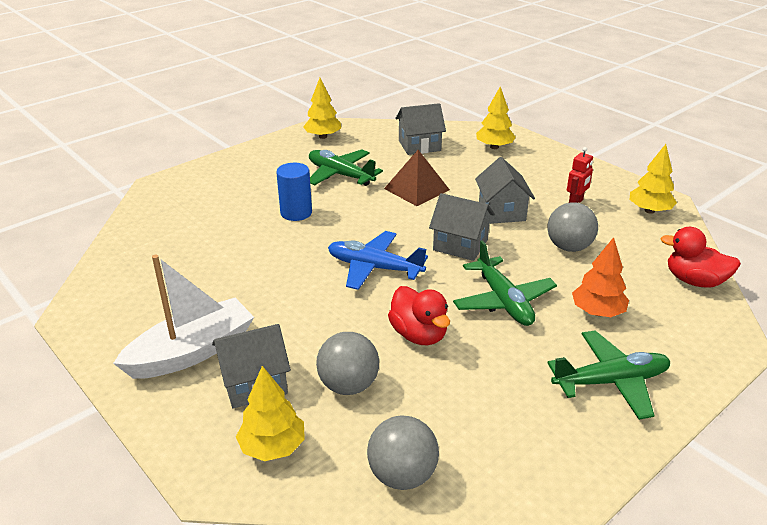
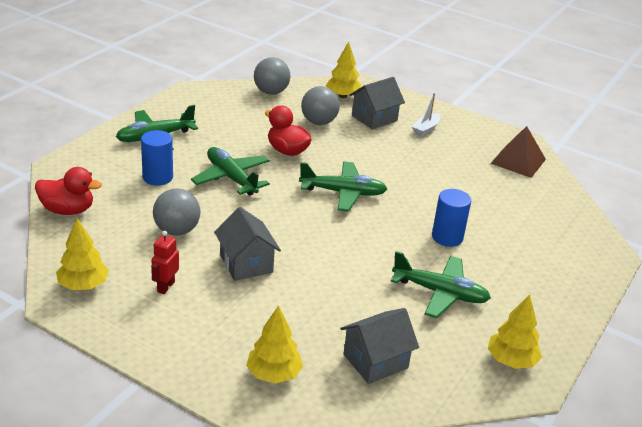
camera: 160 degrees right, 0 degrees up
white boat [113,255,254,379] -> white boat [412,93,440,136], size x0.48
blue plane [328,231,428,290] -> green plane [299,162,387,212]
brown pyramid [384,150,450,206] -> brown pyramid moved to [490,126,546,178]
grey house [429,193,495,261] -> none
orange tree [572,237,629,317] -> blue cylinder [141,130,173,186]

